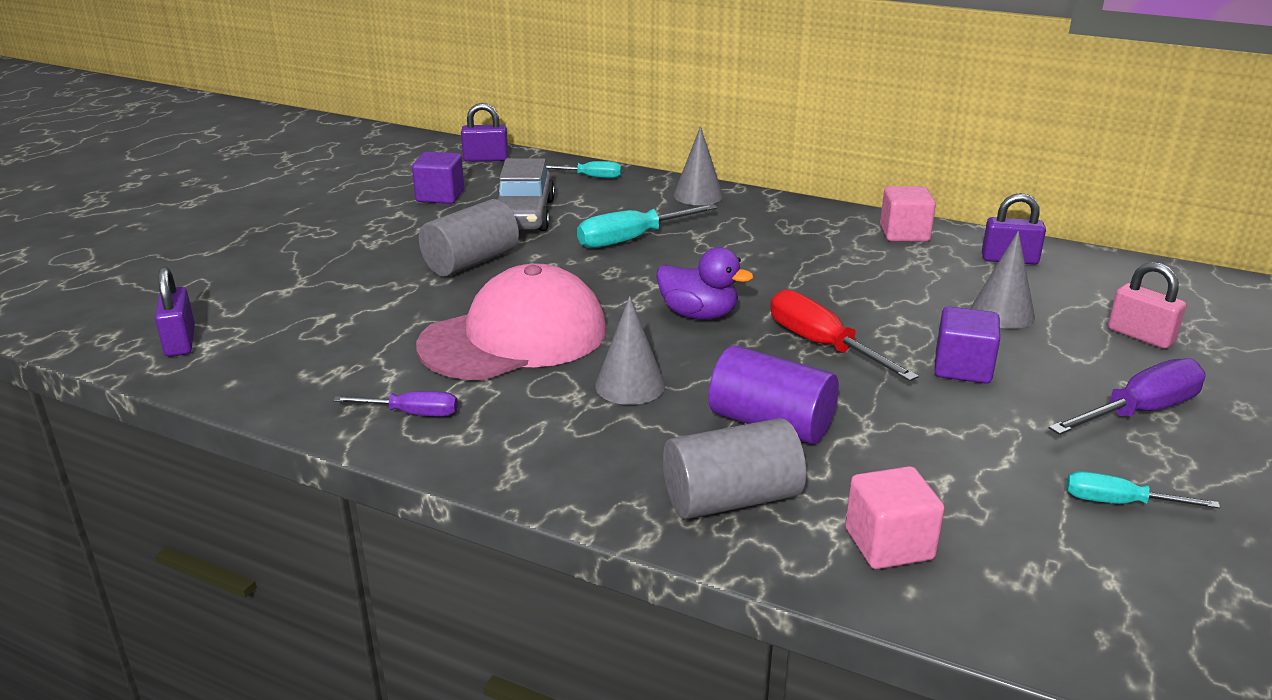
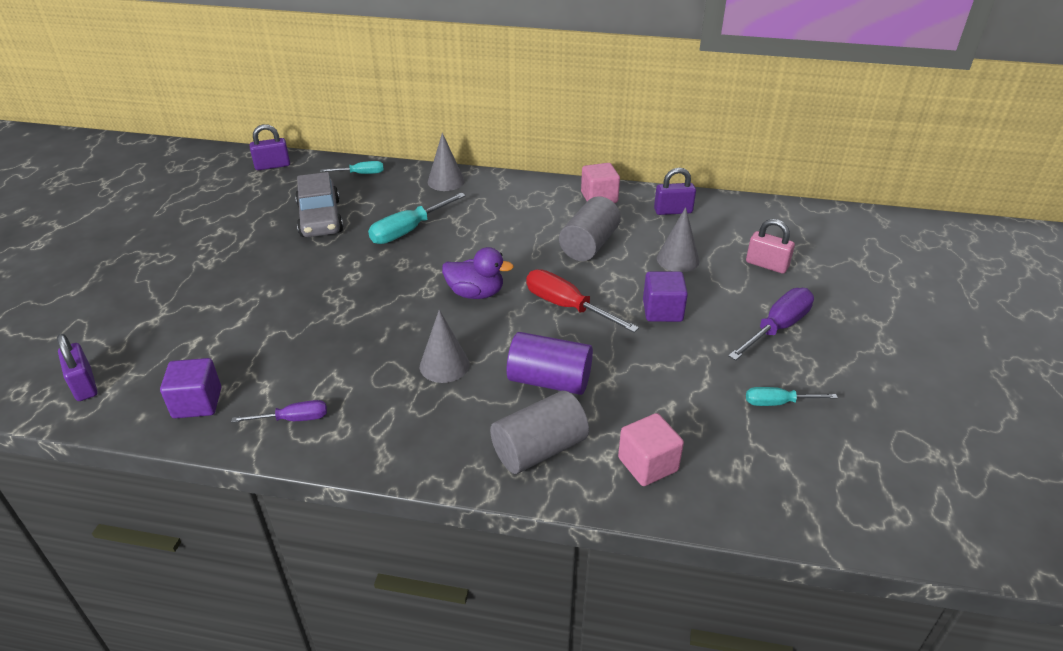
camera: 15 degrees left, 10 degrees up
purple cube [412,152,464,204] -> purple cube moved to [160,358,221,418]
pink cap [416,264,606,380] -> none
grey cylinder [419,199,519,277] -> grey cylinder moved to [559,196,621,261]

